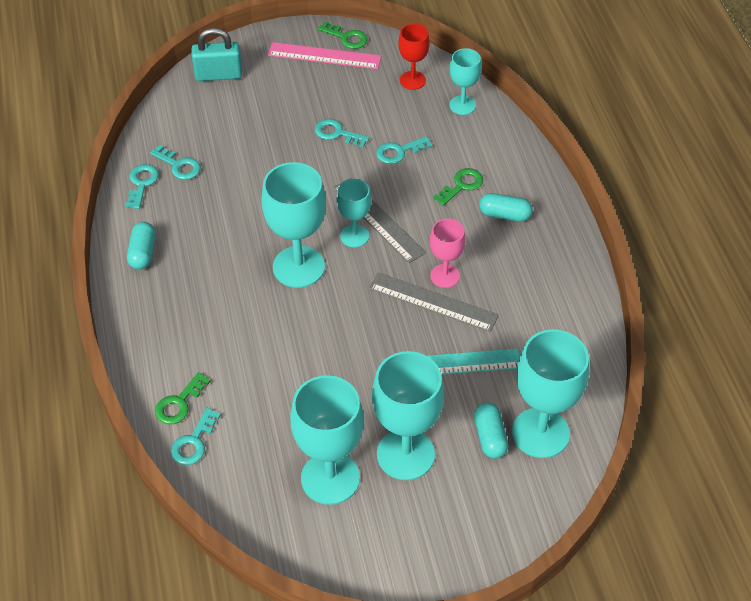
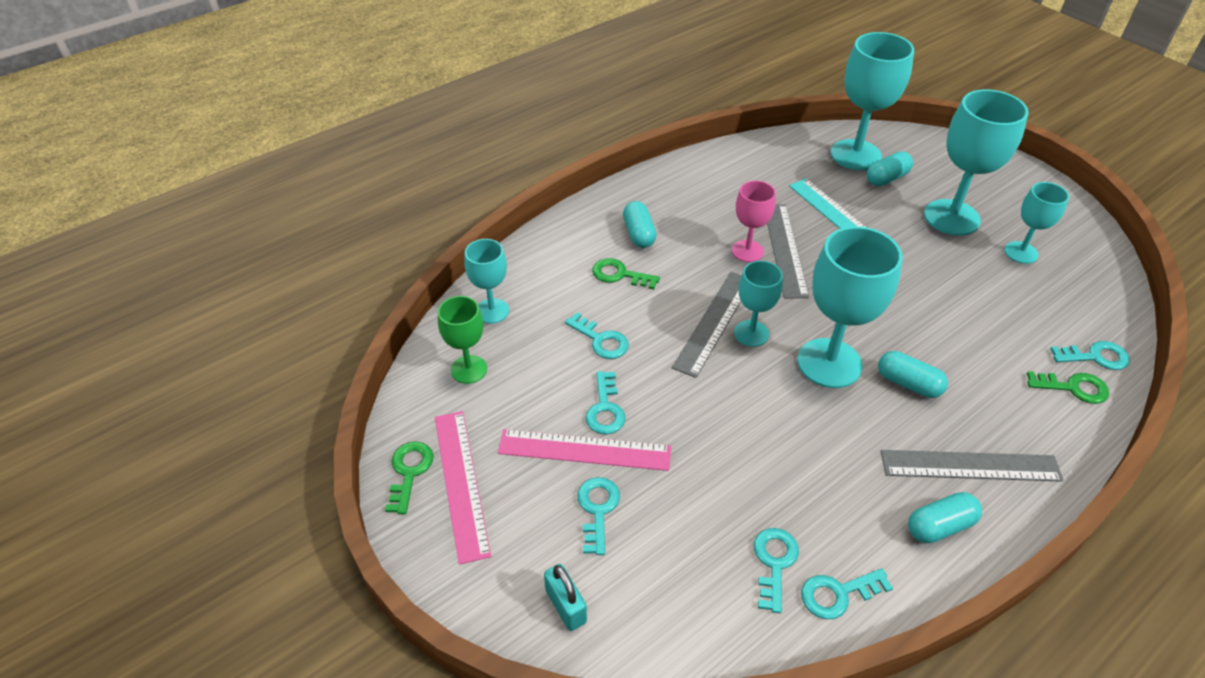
camera: 115 degrees left, 5 degrees down
turquoise padlock [192,28,242,81] -> turquoise padlock [544,564,587,631], size x0.66
turquoise goblet [290,375,364,505] -> turquoise goblet [1005,182,1069,264], size x0.57
red goblet [398,24,430,90] -> green goblet [438,296,487,384]
none -> pink ruler [498,429,671,471]
none -> turquoise key [577,477,620,555]
none -> turquoise capsule [878,351,948,398]
none -> grey ruler [880,450,1064,482]

